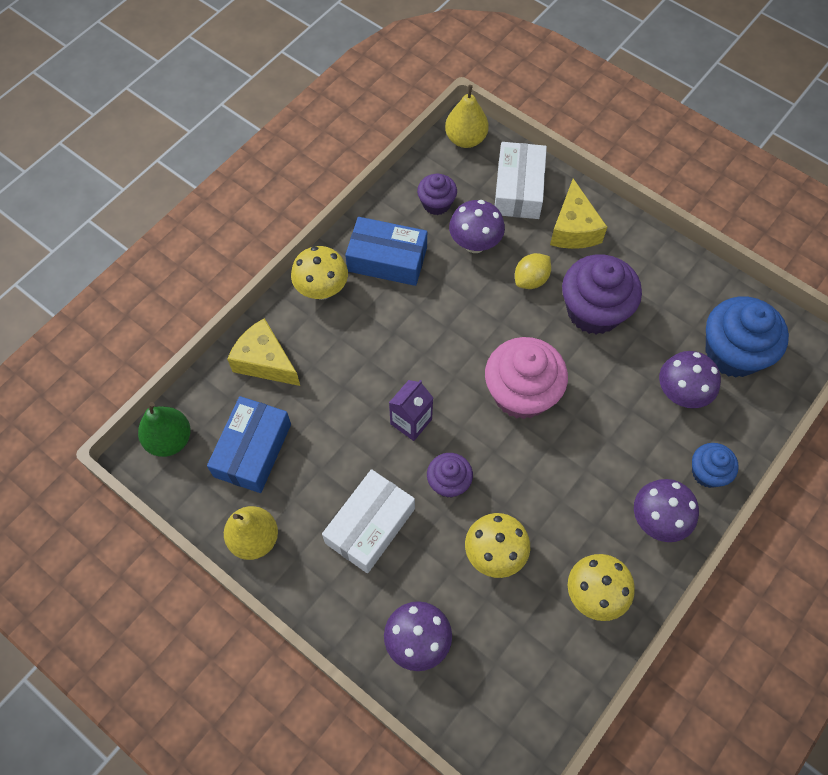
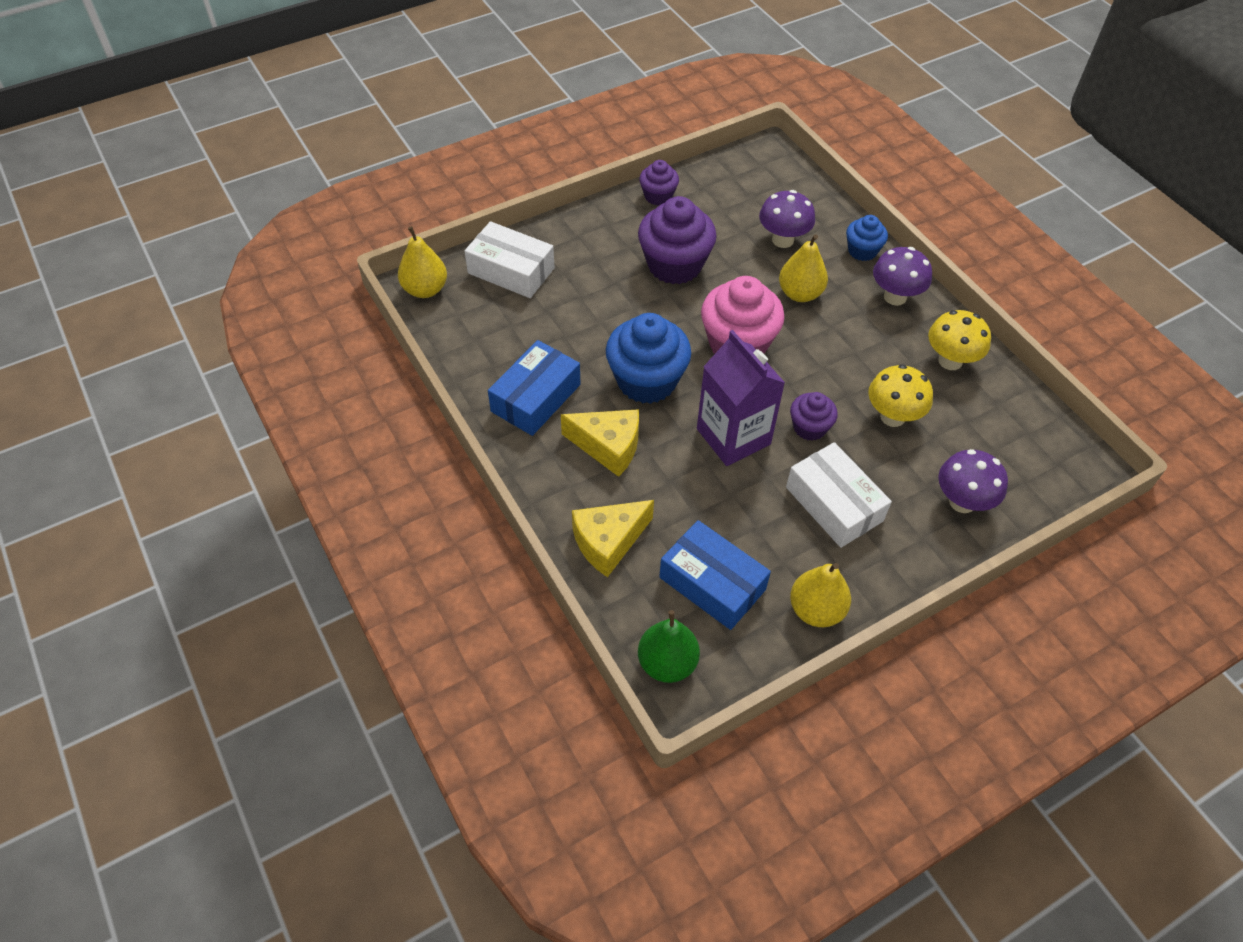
camera: 70 degrees left, 10 degrees down
yellow mushroom [291,246,348,300] -> none
purple carton [389,380,433,441] -> purple carton [697,330,785,466], size x1.69
purple cupcake [417,174,457,215] -> purple cupcake moved to [639,160,679,205]
purple mushroom [449,200,505,253] -> none
yellow lemon [515,253,551,289] -> none
yellow cheese [550,179,607,249] -> yellow cheese moved to [561,409,639,477]
blue cupcake [706,296,789,378] -> blue cupcake moved to [606,313,691,404]
none -> yellow pear [779,234,828,302]

